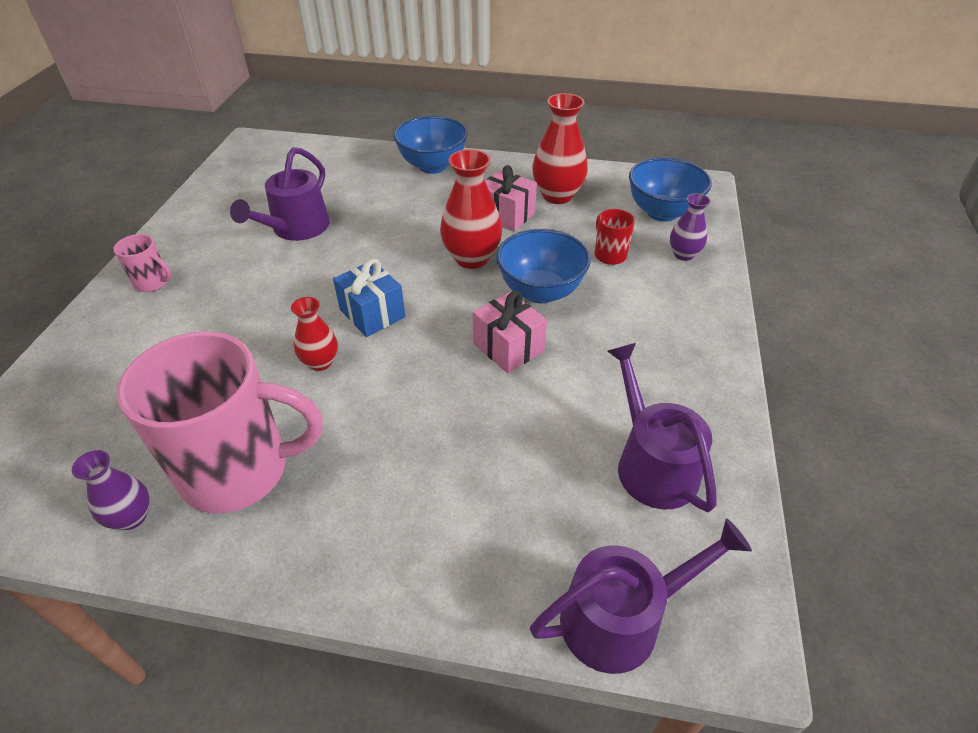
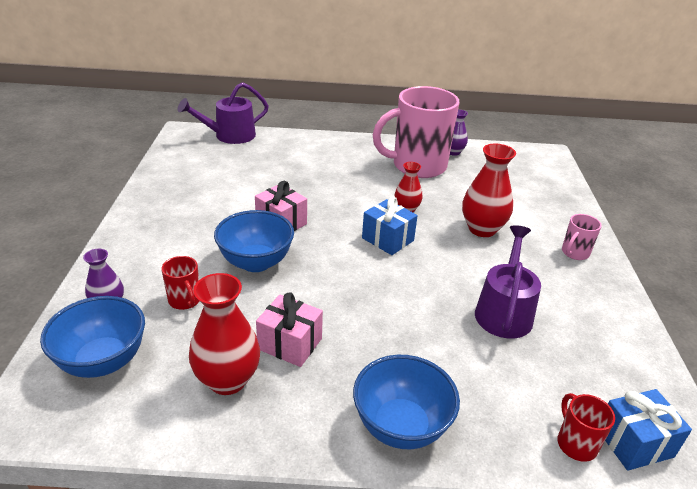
camera: 170 degrees right, 10 degrees down
pink mug [113,234,171,292] -> pink mug turned 60 degrees counterclockwise [562,214,602,260]
red vase [440,149,502,269] -> red vase moved to [462,144,516,237]
purple watering can [607,343,717,512] -> none
none -> red mug [557,393,615,462]
none -> blue gift [605,389,692,471]

